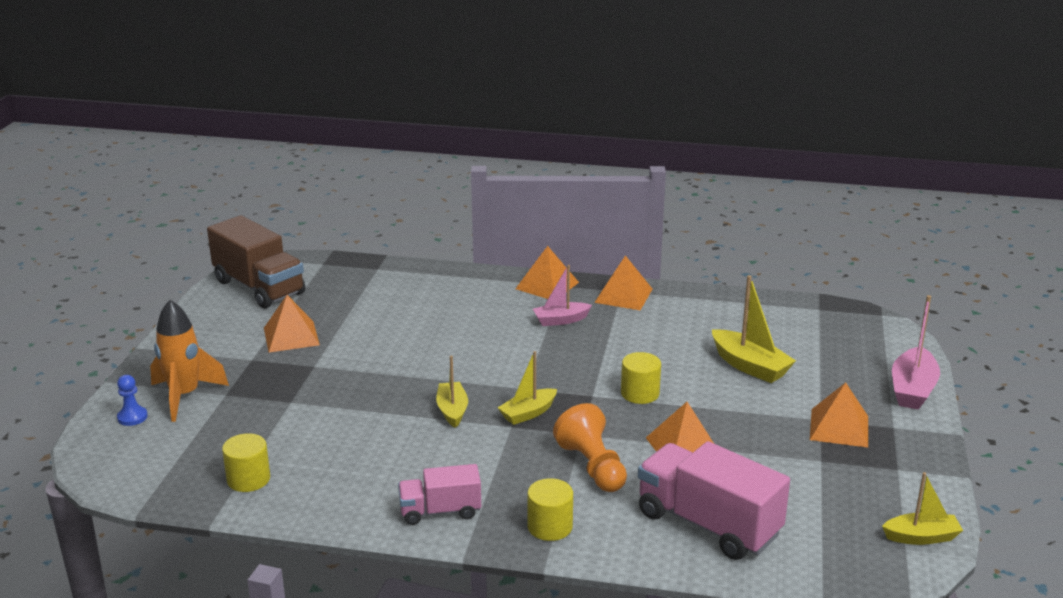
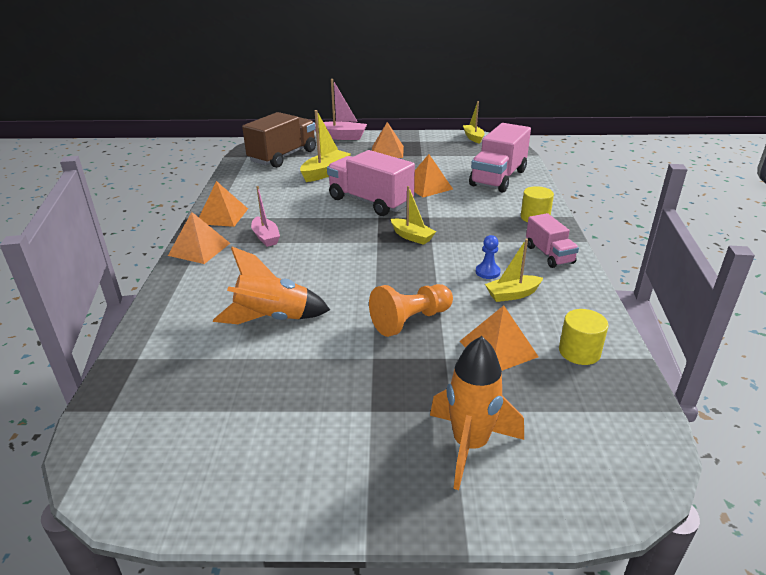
camera: 100 degrees left, 5 degrees up
blue pawn [117,375,148,426] -> blue pawn moved to [476,235,501,279]
brown truck [207,215,305,308] -> brown truck moved to [242,112,316,168]
orange pyramid [264,295,320,352] -> orange pyramid moved to [459,305,538,371]
yellow boat [436,355,468,428] -> yellow boat moved to [485,239,543,302]
orange pawn [553,403,627,492] -> orange pawn moved to [369,284,453,337]
yellow cylinder [621,352,661,404] -> pink truck [327,150,415,216]
none -> orange rocket [213,247,330,324]

